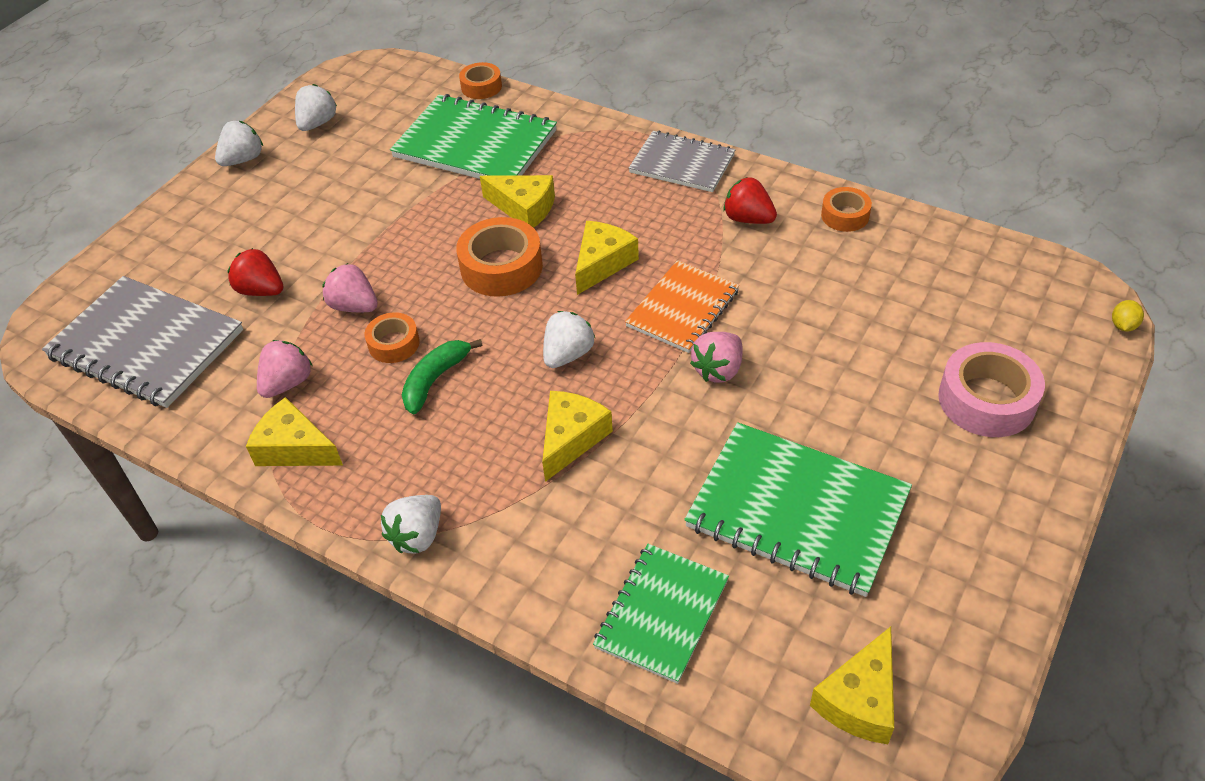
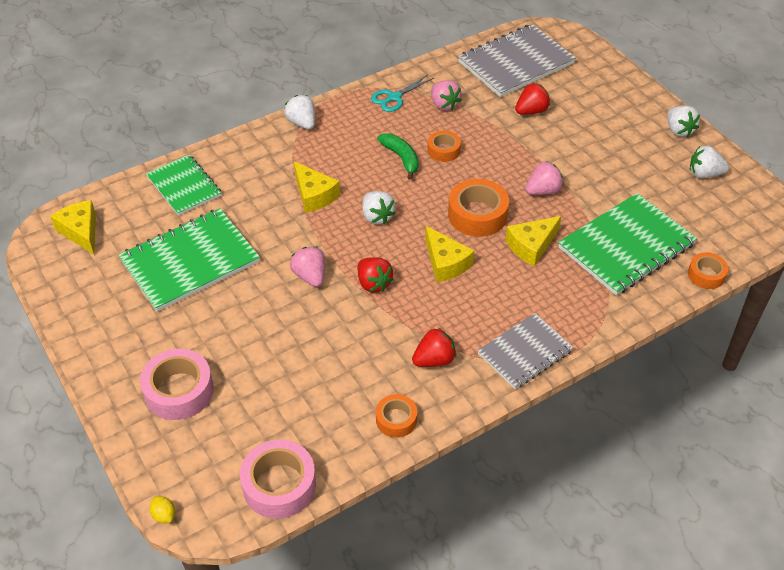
camera: 115 degrees right, 0 degrees up
yellow cheese [246,397,343,466] -> turquoise scissors [371,74,434,112]
white strawberry [295,84,337,131] -> white strawberry turned 135 degrees clockwise [690,146,729,178]
pink strawberry [322,263,378,312] -> pink strawberry moved to [525,162,564,195]
orange notebook [625,260,740,353] -> red strawberry [358,257,394,293]
none -> pink tape [240,439,316,519]

